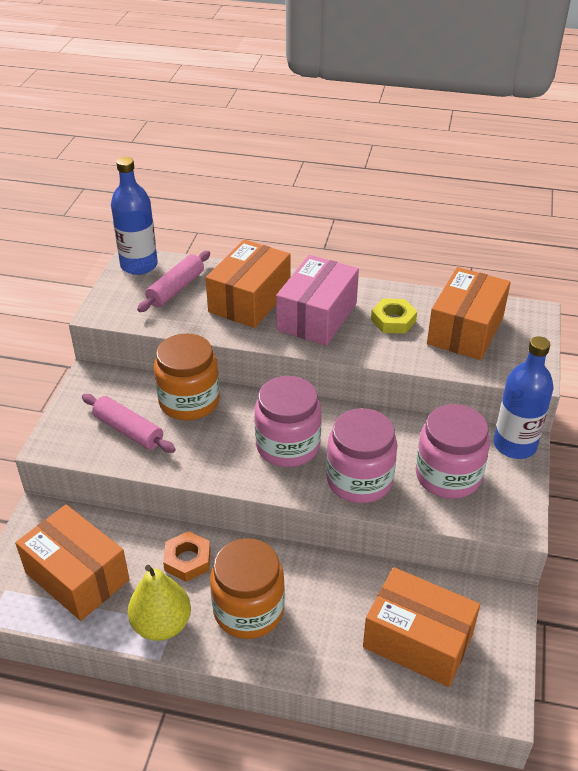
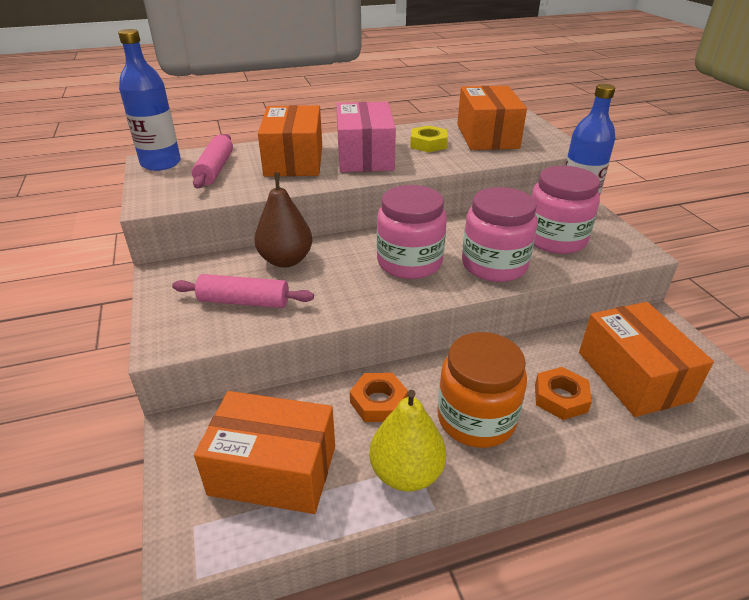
camera: 30 degrees left, 5 degrees down
orange jar [154,334,220,420] -> brown pear [255,173,313,268]
orange box [363,567,480,687] -> orange box turned 75 degrees clockwise [579,302,714,417]
none -> orange nut [535,367,592,420]

